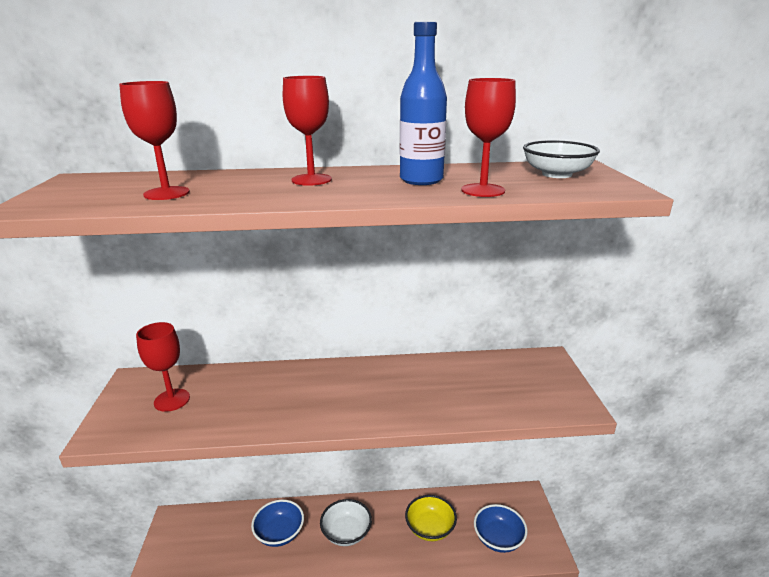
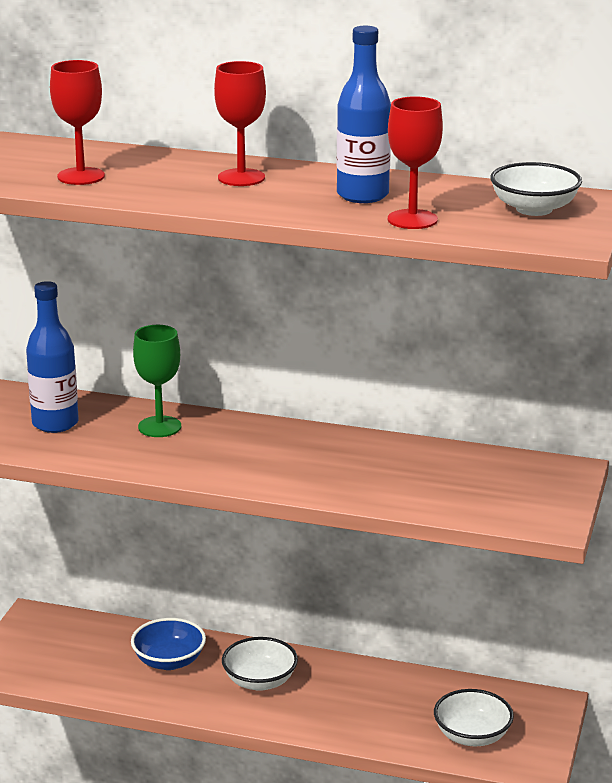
camera: 20 degrees right, 0 degrees up
red goblet [136,322,190,412] -> blue bottle [26,281,79,433]
yellow bowl [405,495,457,541] -> none
blue bowl [474,504,528,553] -> white bowl [434,689,514,746]
none -> green goblet [133,325,181,437]

